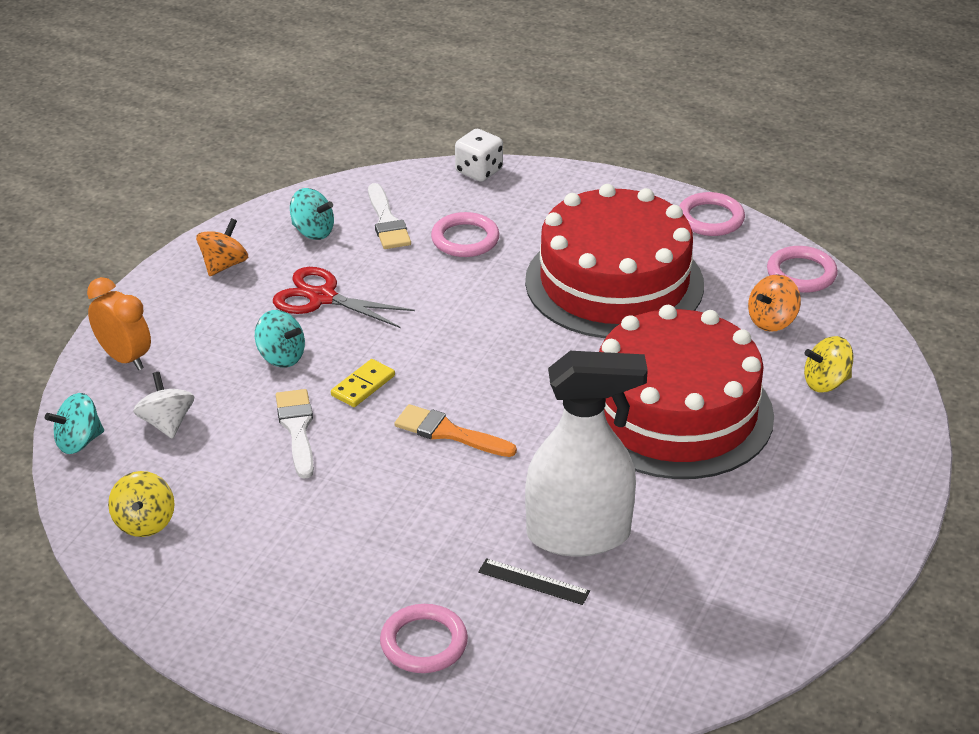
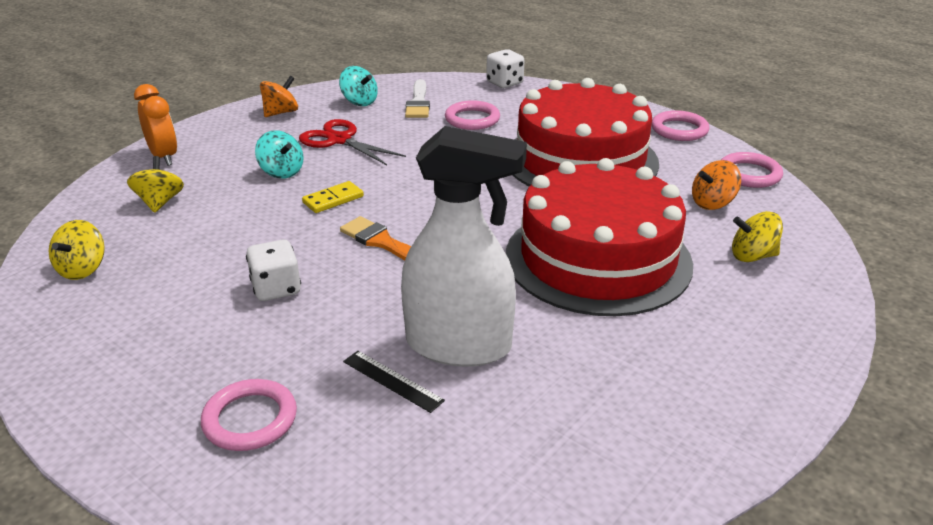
camera: 15 degrees right, 5 degrees down
turquoise spinning top [45,393,104,454] -> none
white spinning top [133,372,194,439] -> yellow spinning top [127,156,184,213]
white brush [276,389,314,479] -> none
none -> white dice [246,240,301,301]

